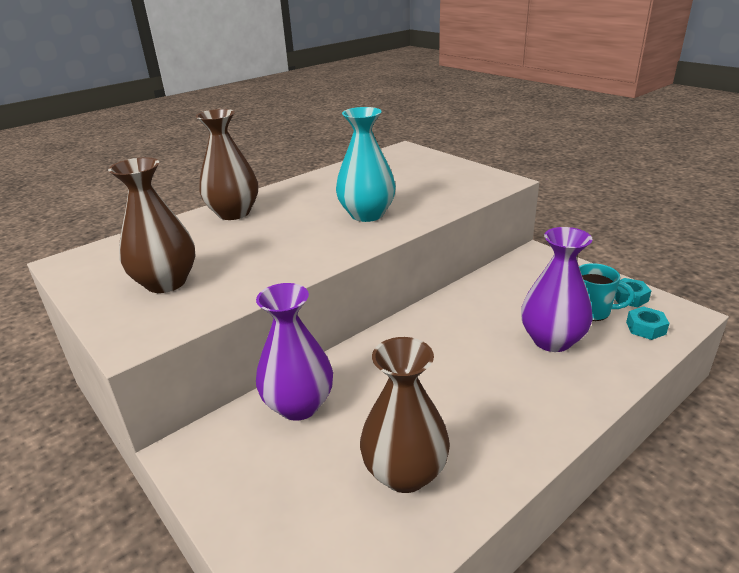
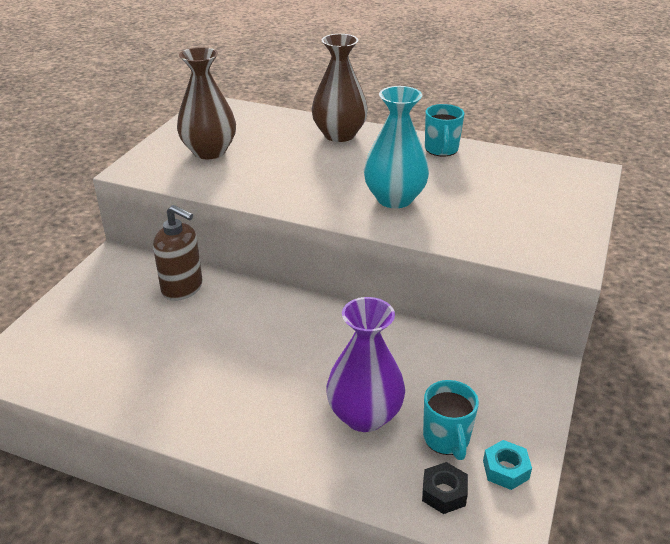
camera: 60 degrees right, 5 degrees up
purple vase [256,283,333,421] -> brown soap dispenser [153,205,203,301]
brown vase [360,337,450,493] -> none
turquoise nut [626,306,669,340] -> black nut [422,462,468,514]
none -> turquoise mug [425,104,464,157]

